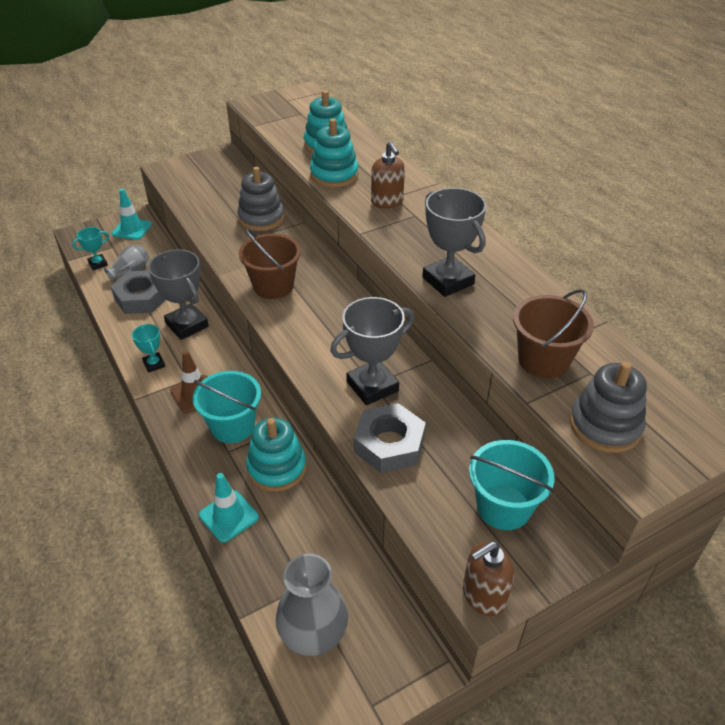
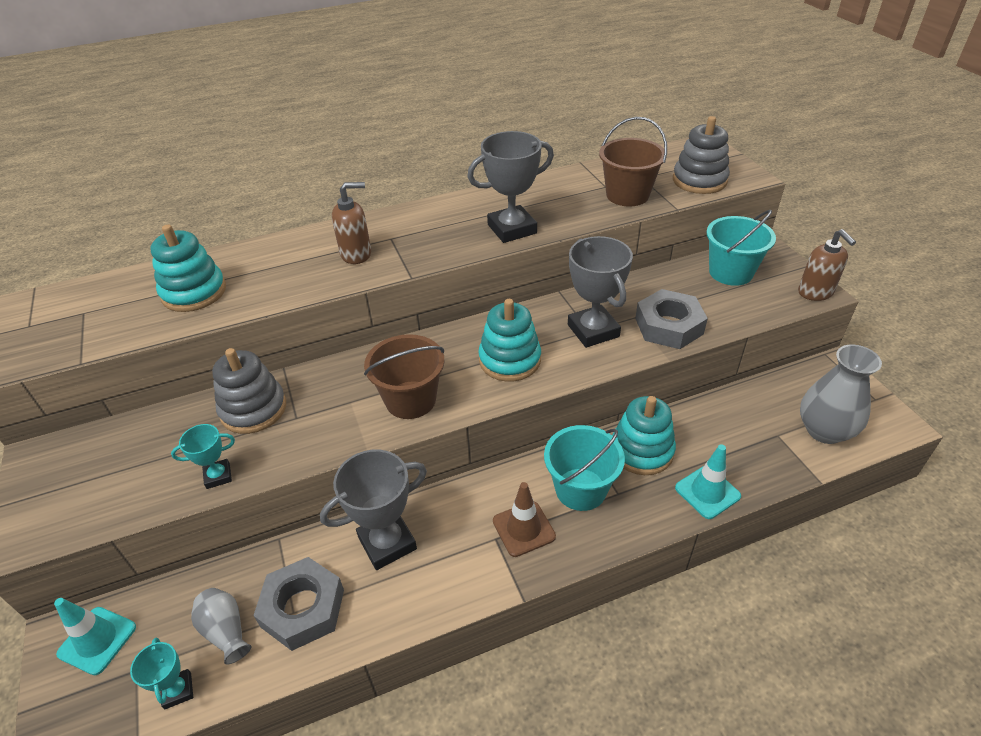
camera: 80 degrees left, 0 degrees up
turquoise trophy [132,324,165,373] -> turquoise trophy moved to [171,424,235,489]
turquoise stacking toy [310,118,359,188] -> turquoise stacking toy moved to [478,299,541,382]

